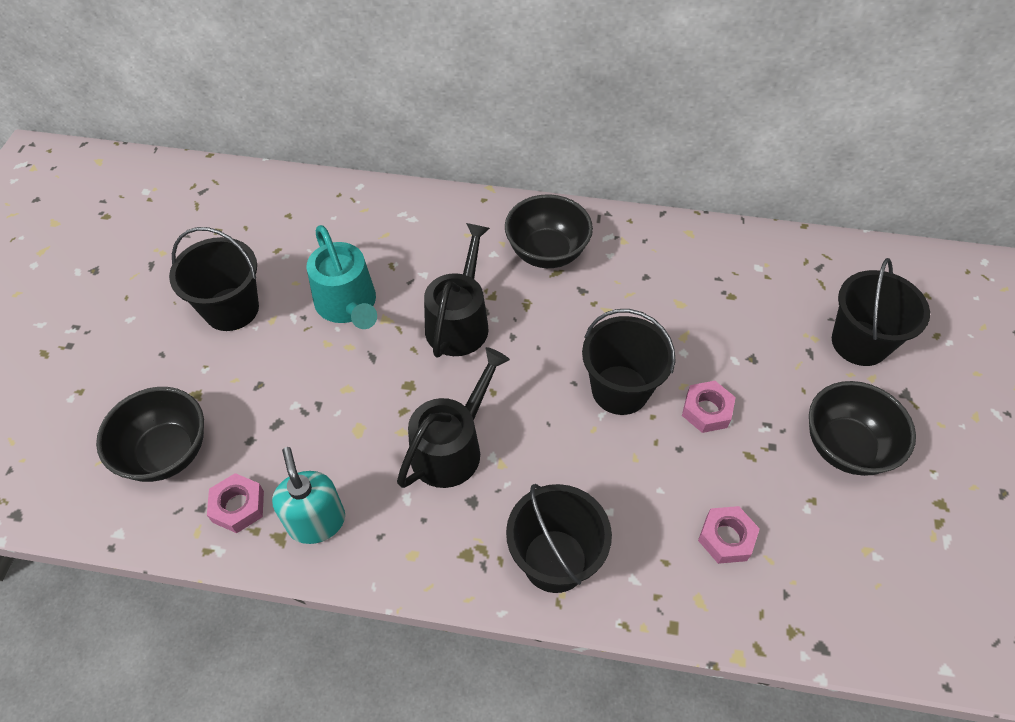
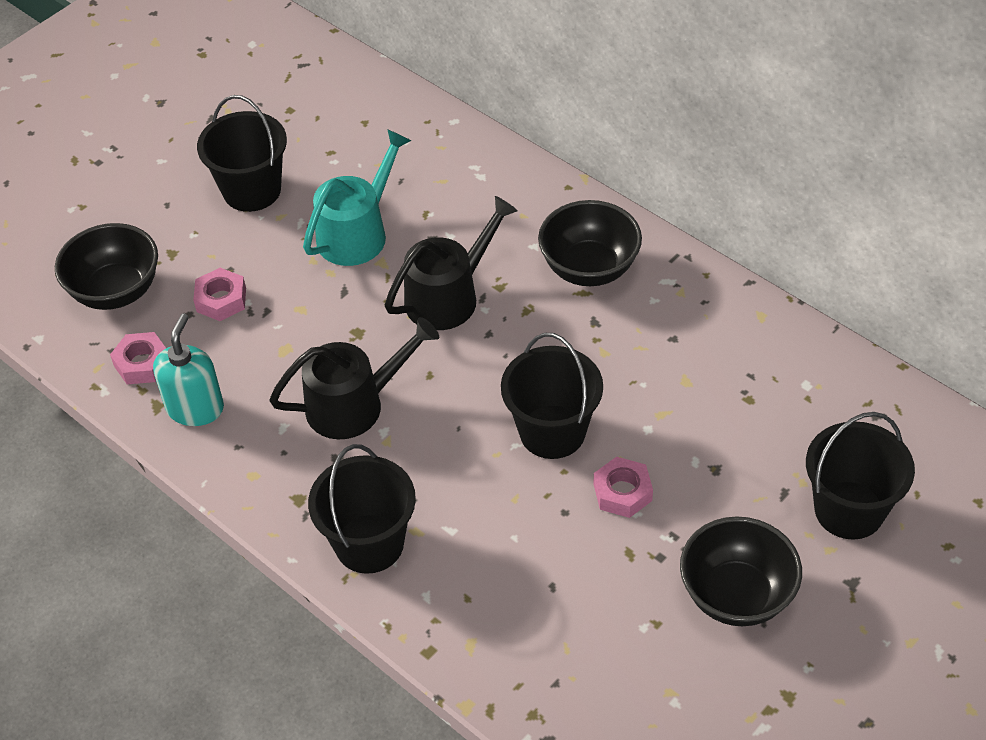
camera: 35 degrees right, 5 degrees down
turquoise watering can [307,225,377,329] -> turquoise watering can turned 150 degrees counterclockwise [303,129,412,266]
pink nut [698,506,760,564] -> pink nut moved to [193,268,246,321]

